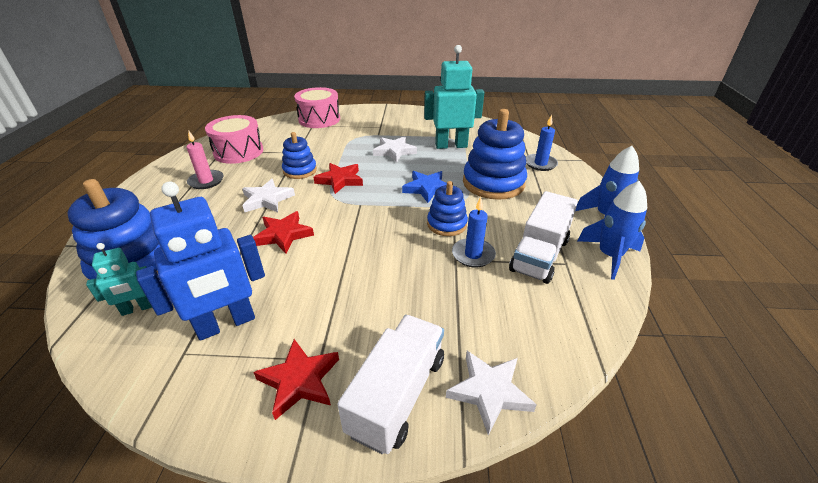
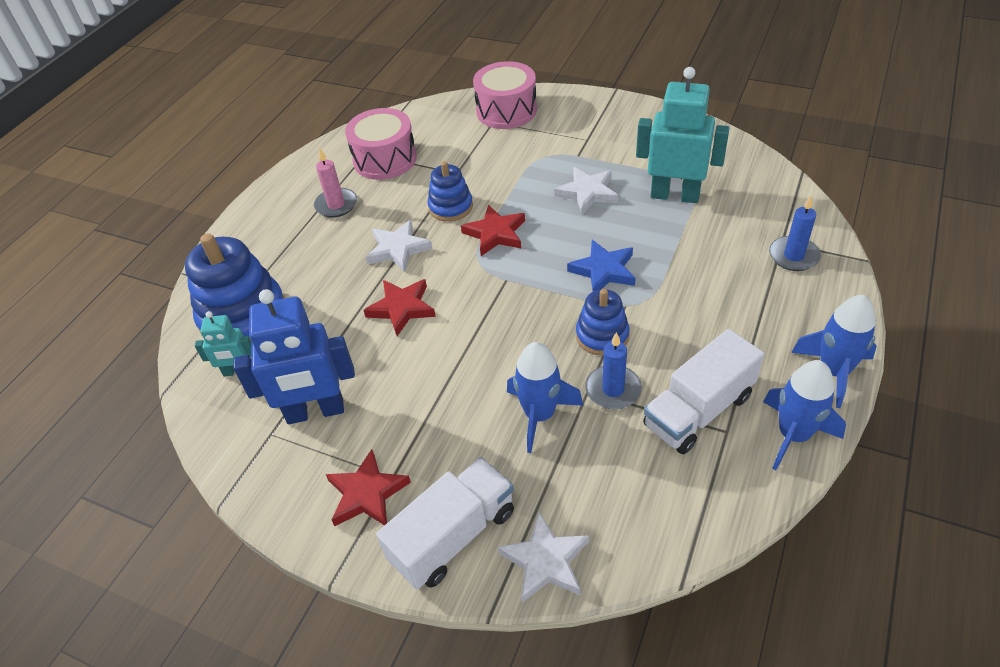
camera: 25 degrees right, 10 degrees up
blue stacking toy [463,109,527,200] -> none
none -> blue rocket [507,342,583,453]

